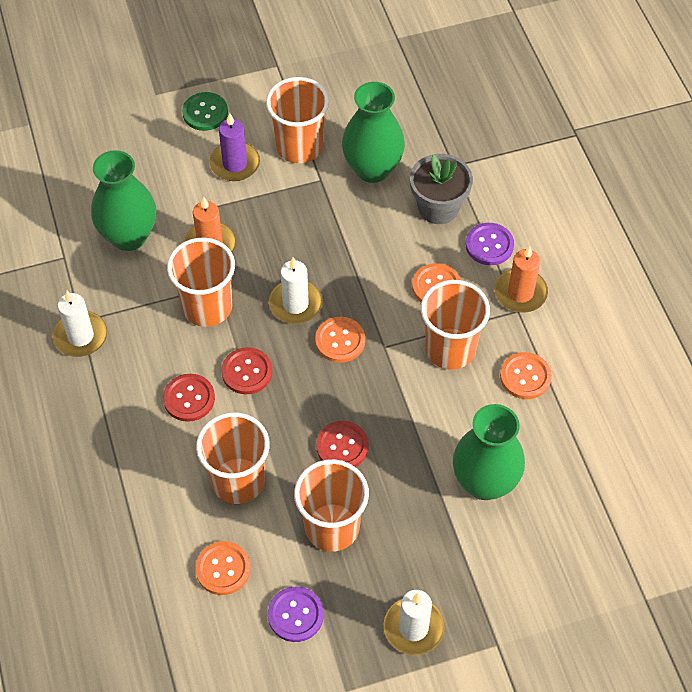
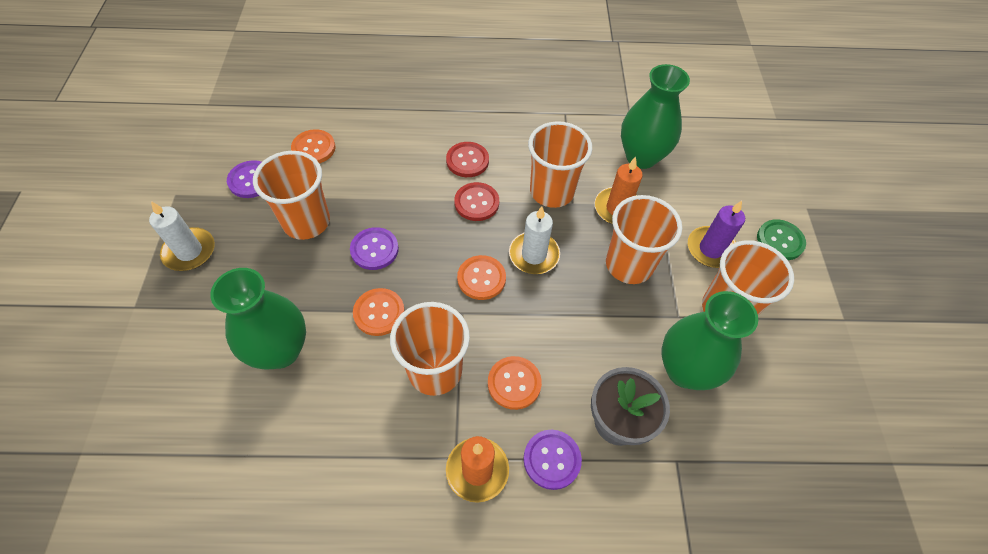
camera: 105 degrees right, 0 degrees up
white candle [53,291,107,357] -> none
orange cup [196,412,270,504] -> orange cup moved to [606,195,682,284]
red button [316,421,369,467] -> purple button [350,227,399,270]
orange button [500,352,552,399] -> orange button moved to [353,288,405,336]

